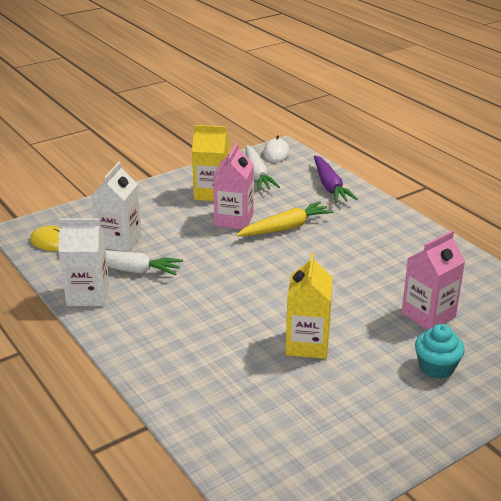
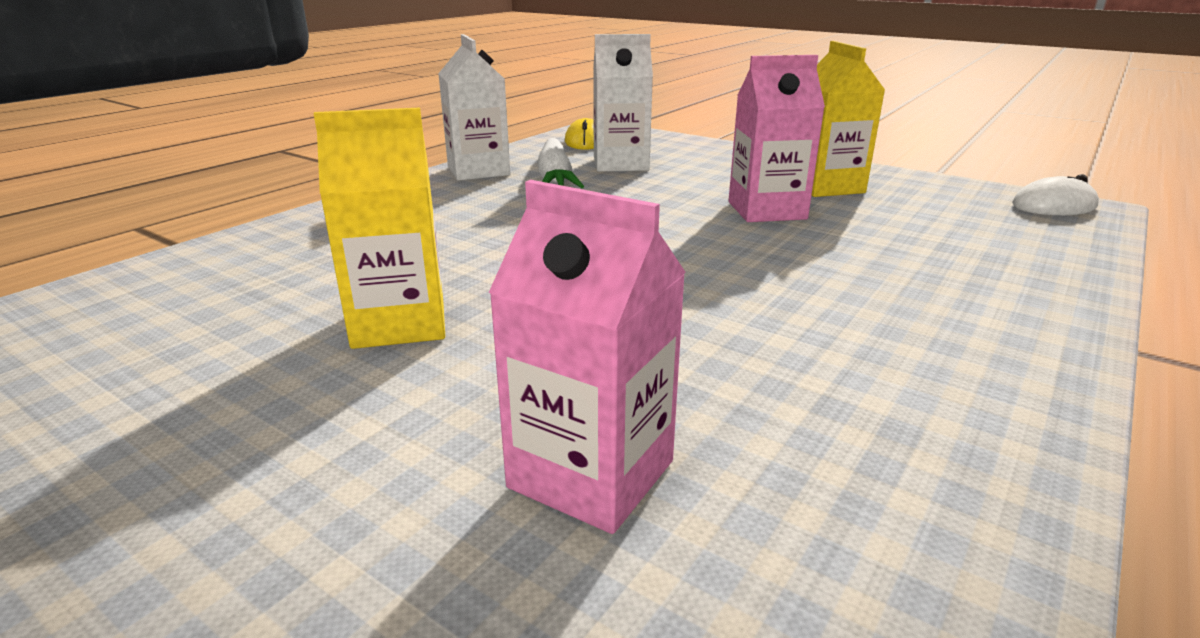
camera: 70 degrees right, 5 degrees down
yellow carrot [236,201,333,236] -> none
white carrot [245,145,280,191] -> none
purple carrot [314,155,358,203] -> none
turquoise cupcake [415,324,465,379] -> none

